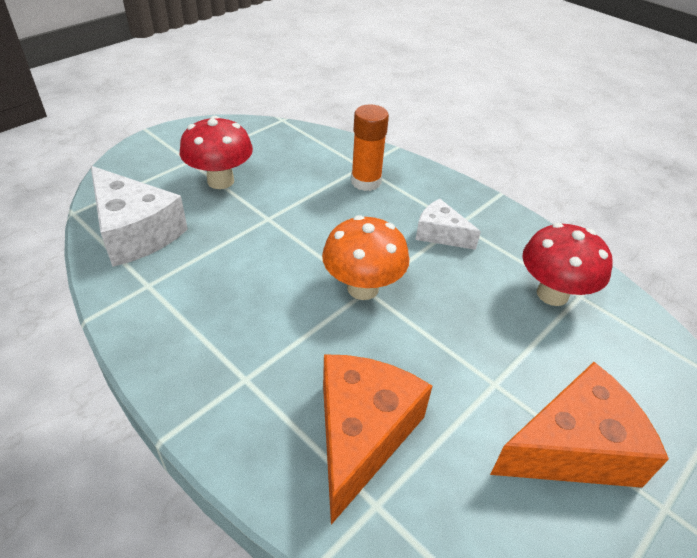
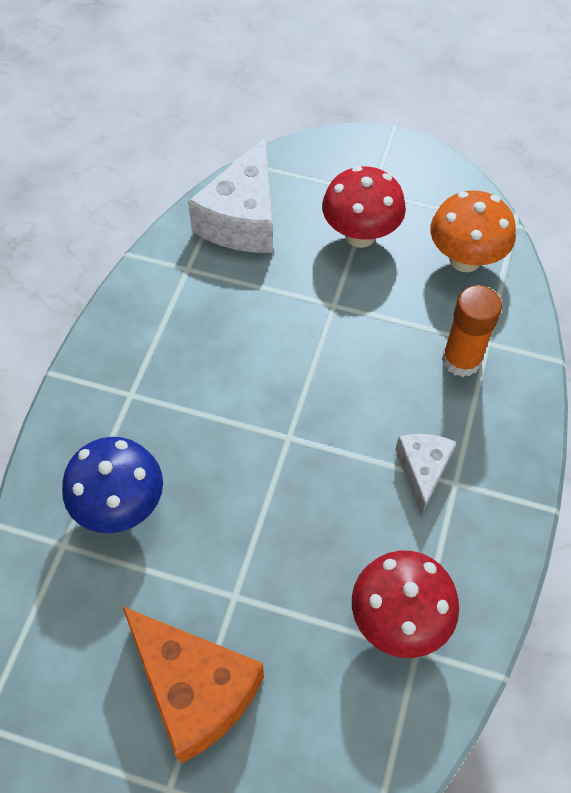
camera: 65 degrees right, 15 degrees up
orange mushroom [322,215,409,300] -> orange mushroom moved to [430,190,516,272]
orange cheese [323,354,432,525] -> blue mushroom [62,437,163,533]

